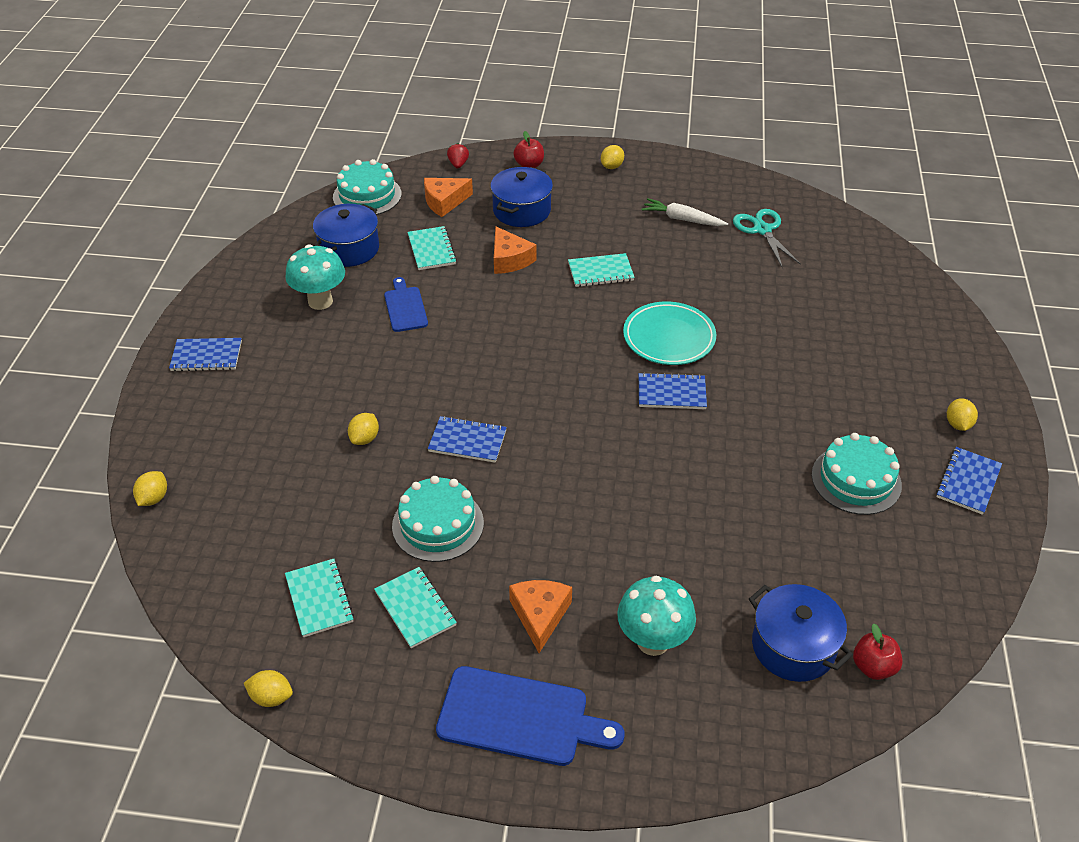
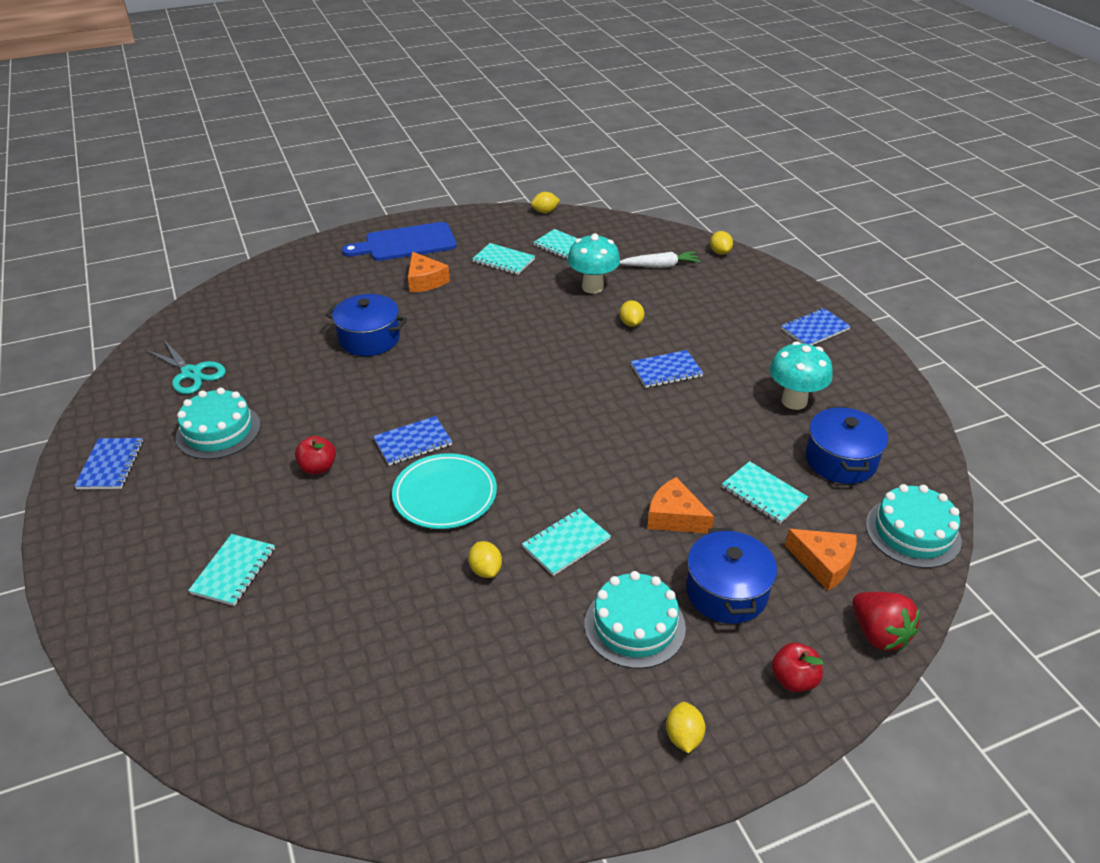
camera: 150 degrees right, 5 degrees down
blue cutting board [384,277,428,332] -> none
turquoise cake [392,476,484,562] -> turquoise cake moved to [585,571,686,669]
orange cheese [424,178,473,217] -> orange cheese turned 90 degrees clockwise [785,529,857,591]
blue notebook [428,416,507,463] -> blue notebook moved to [631,350,703,388]
red strawberry [447,143,469,168] -> red strawberry [852,592,920,651], size x1.74
turquoise mushroom [617,576,696,656] -> turquoise mushroom moved to [567,233,620,294]
white carrot [642,198,728,226] -> white carrot moved to [620,252,701,268]
turquoise scissors [733,209,801,268] -> turquoise scissors moved to [146,340,226,394]
blue pot [749,584,853,682] -> blue pot moved to [326,294,407,356]
red apple [853,623,903,680] -> red apple moved to [295,436,336,475]
yellow lemon [947,398,978,431] -> yellow lemon moved to [468,541,502,578]
none -> turquoise notebook [188,534,275,606]

